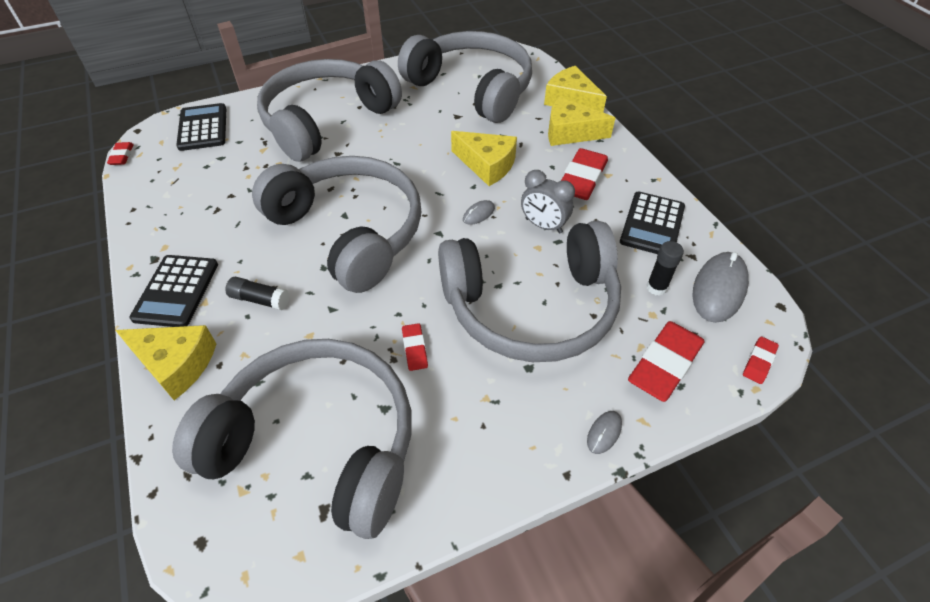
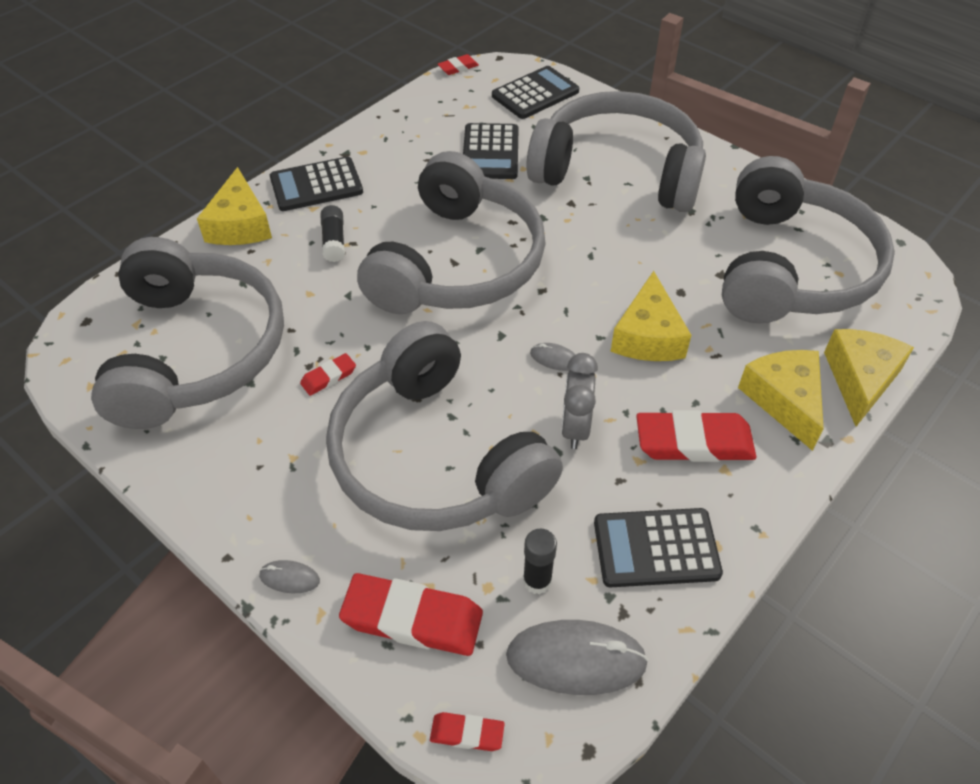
camera: 65 degrees right, 0 degrees up
none -> black calculator [463,123,519,179]

